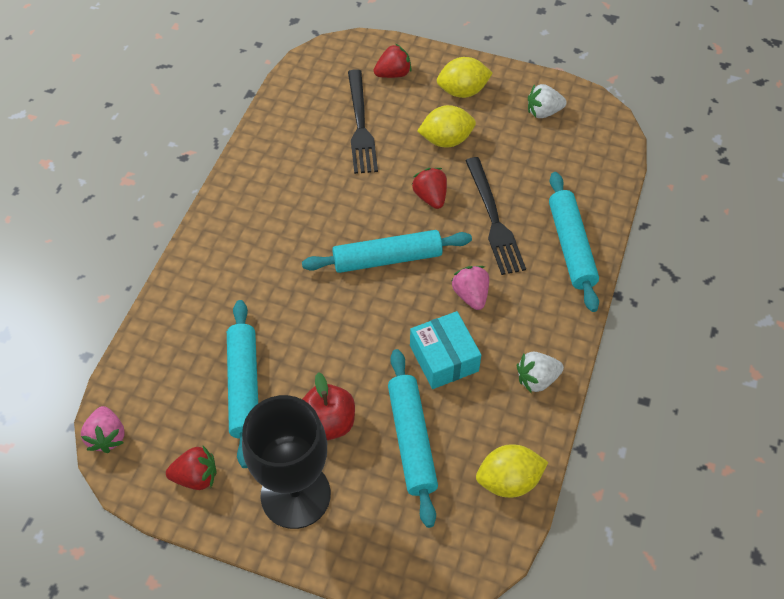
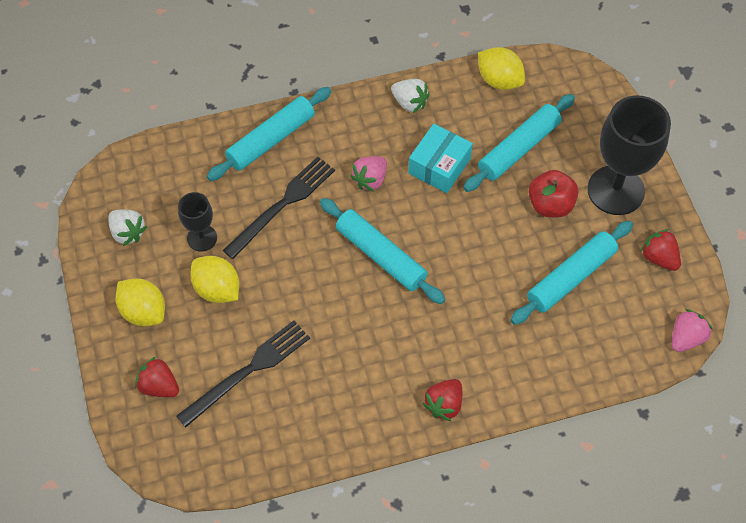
camera: 125 degrees left, 5 degrees up
red strawberry [412,168,447,209] -> red strawberry moved to [423,379,462,421]
none -> black goblet [178,192,217,252]

